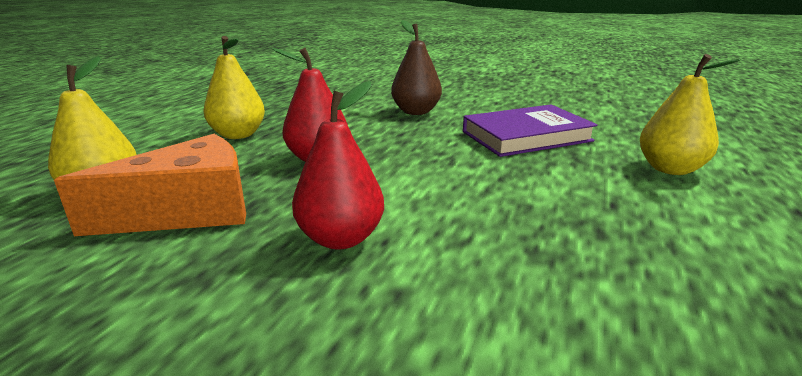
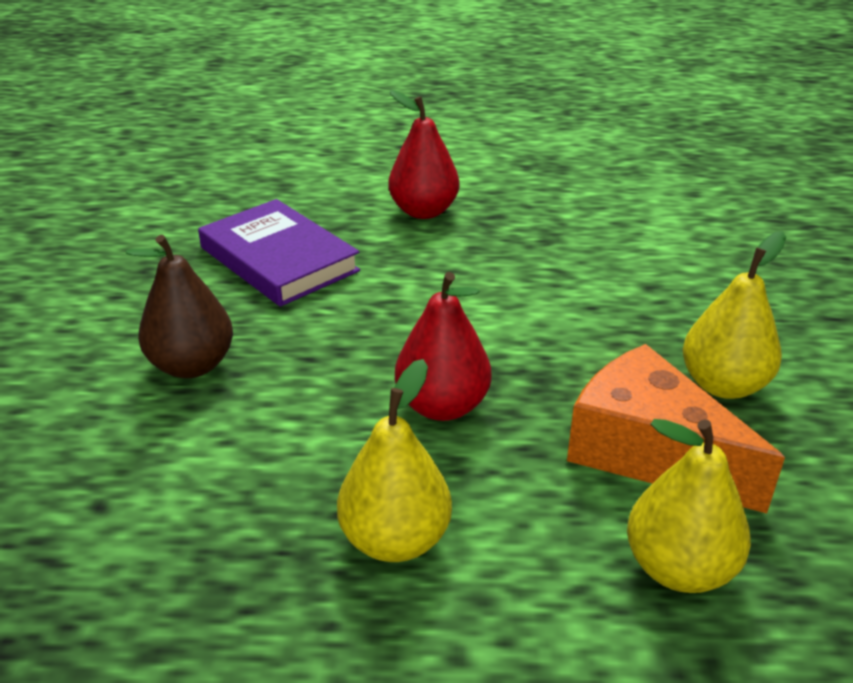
camera: 110 degrees left, 10 degrees up
red pear [292,81,384,250] -> red pear moved to [389,90,459,219]
yellow pear [640,54,740,175] -> yellow pear moved to [683,231,786,399]

